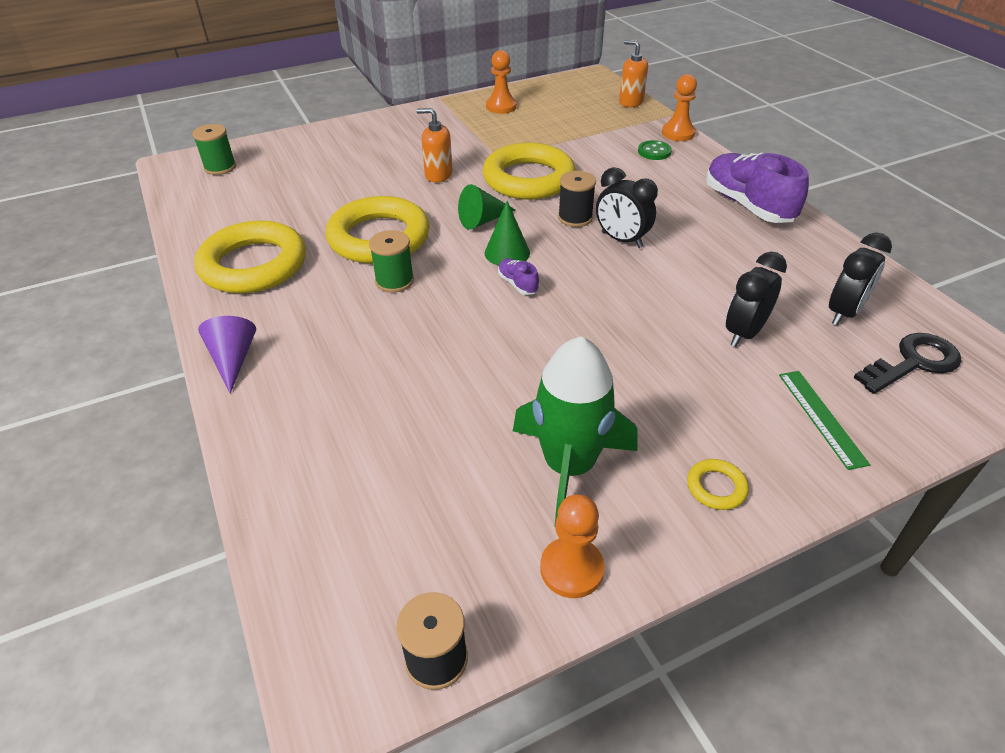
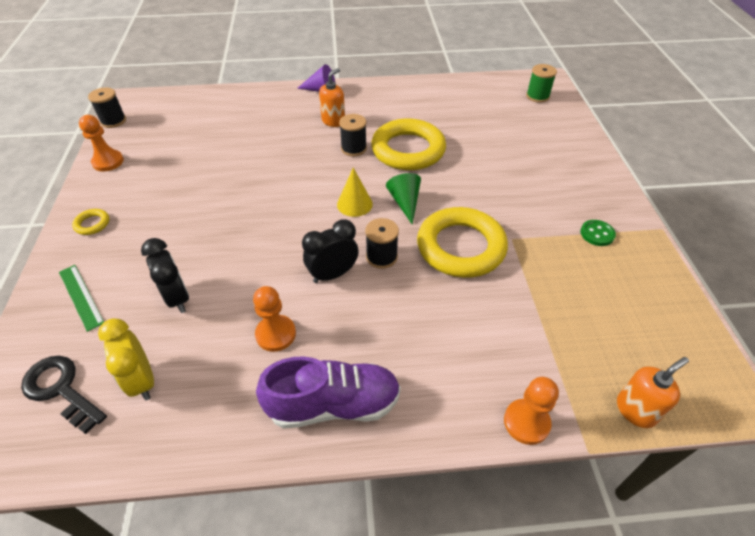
camera: 110 degrees right, 5 degrees up
yellow ring [194,220,306,293] -> none
green spool [369,230,414,293] -> black spool [339,114,367,156]
orange soap dispenser [416,108,453,183] -> orange soap dispenser moved to [319,68,345,127]
green cone [485,201,530,266] -> yellow cone [337,168,373,217]
orange pawn [486,50,517,114] -> orange pawn moved to [253,286,296,352]
purple shoe [498,258,539,295] -> none
green rocket [513,336,638,523] -> none
green button [638,140,672,160] -> green button moved to [580,220,616,246]
green ruler [779,371,870,470] -> green ruler turned 45 degrees clockwise [59,265,104,332]
black clock [829,233,892,325] -> yellow clock [98,318,154,401]
black key [853,333,961,394] -> black key turned 135 degrees clockwise [21,356,107,434]

